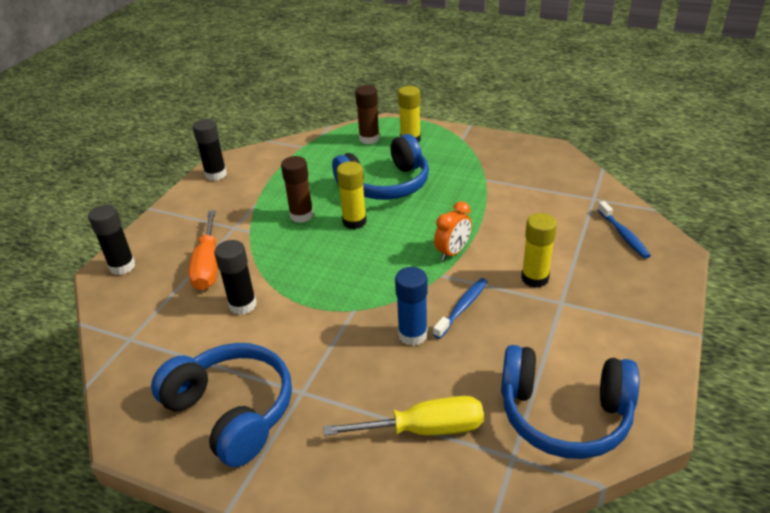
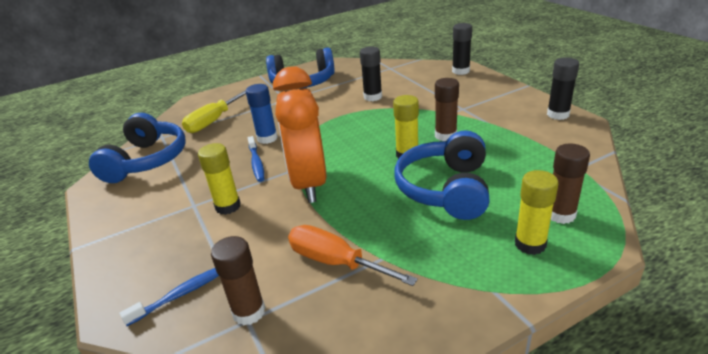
camera: 130 degrees right, 5 degrees down
orange screwdriver [188,210,218,290] -> orange screwdriver moved to [288,225,418,286]
orange clock [434,201,472,261] -> orange clock [273,66,327,203], size x2.23
blue headphones [501,345,640,459] -> blue headphones turned 135 degrees clockwise [89,113,185,183]
blue toothbrush [597,201,651,259] -> blue toothbrush turned 120 degrees clockwise [119,268,219,326]
none -> brown glue stick [211,236,265,325]

